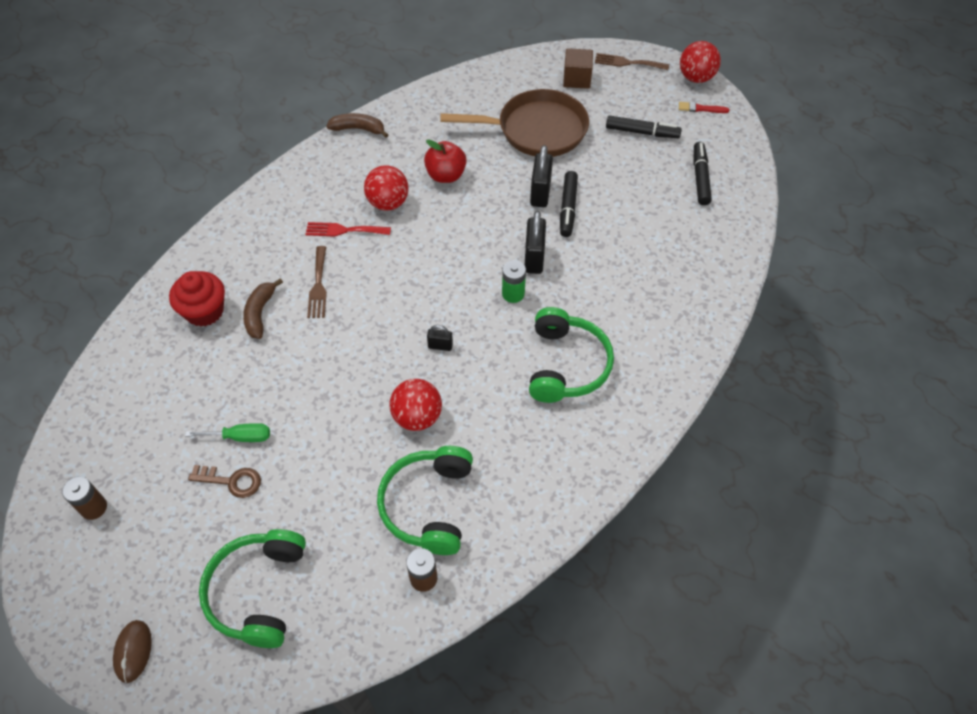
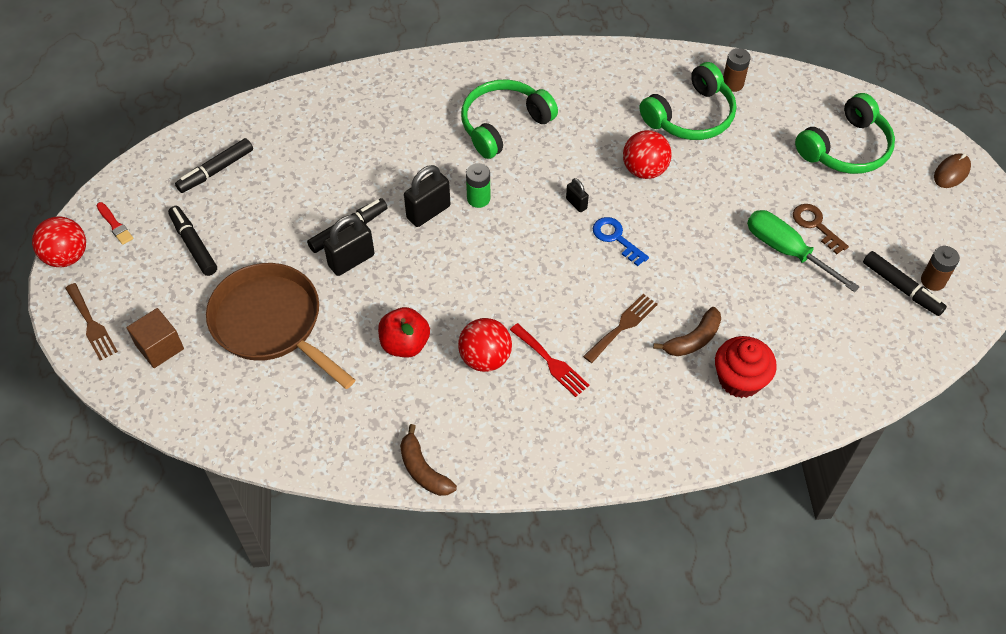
camera: 135 degrees left, 0 degrees up
green screwdriver [185,423,270,442] -> green screwdriver [747,210,860,292], size x1.59
none -> blue key [593,217,649,266]
none -> black marker [863,251,947,316]

